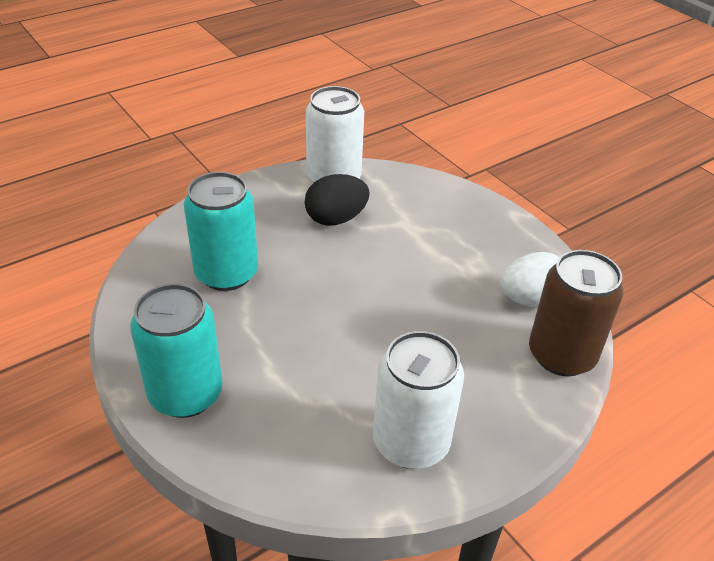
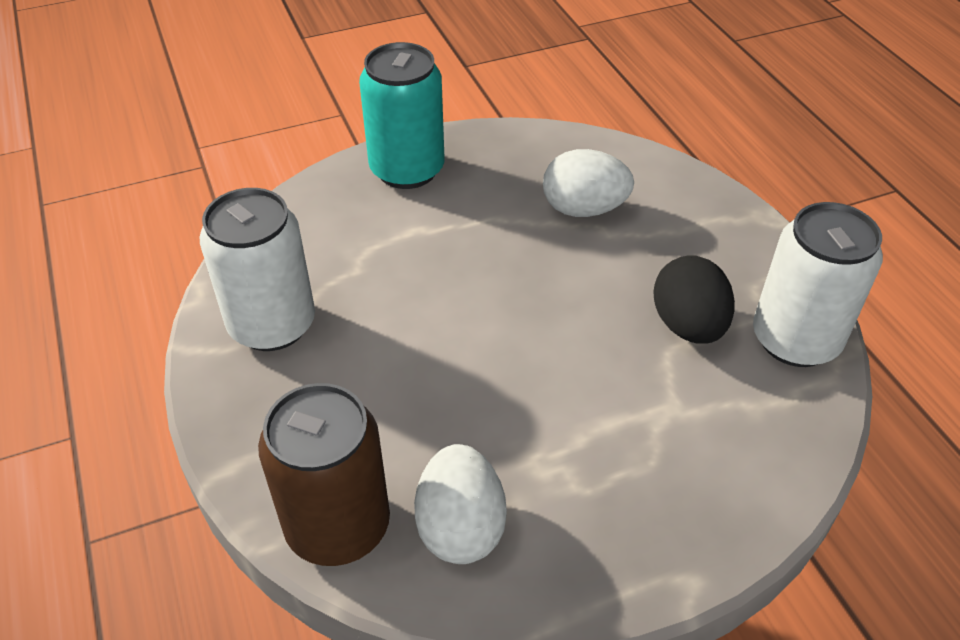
camera: 105 degrees right, 5 degrees up
turquoise can [184,172,258,291] -> white egg [543,149,634,217]

